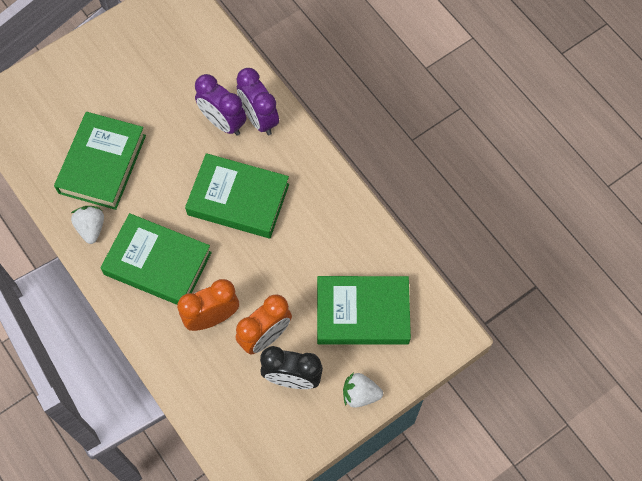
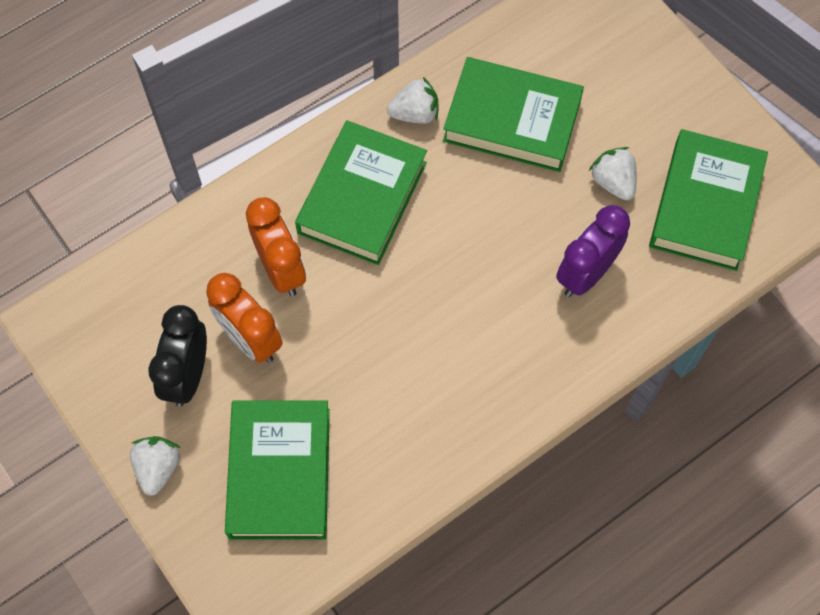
camera: 90 degrees right, 0 degrees up
green book [185,153,289,238] -> green book moved to [649,129,768,271]
purple clock [237,68,279,135] -> none
none -> white strawberry [589,147,637,200]

